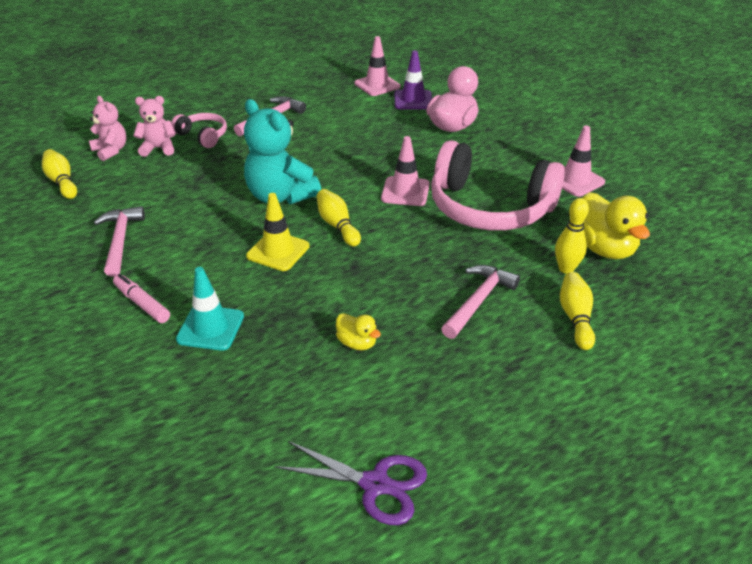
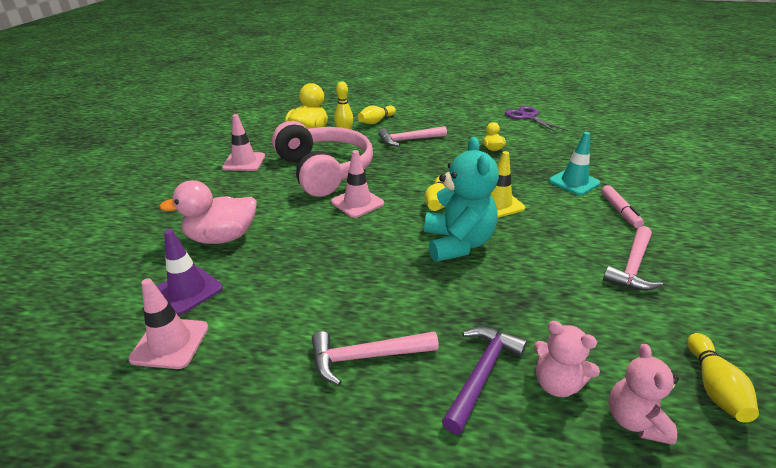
camera: 140 degrees left, 5 degrees down
pink headphones [171,113,227,148] -> purple hammer [442,326,527,434]

